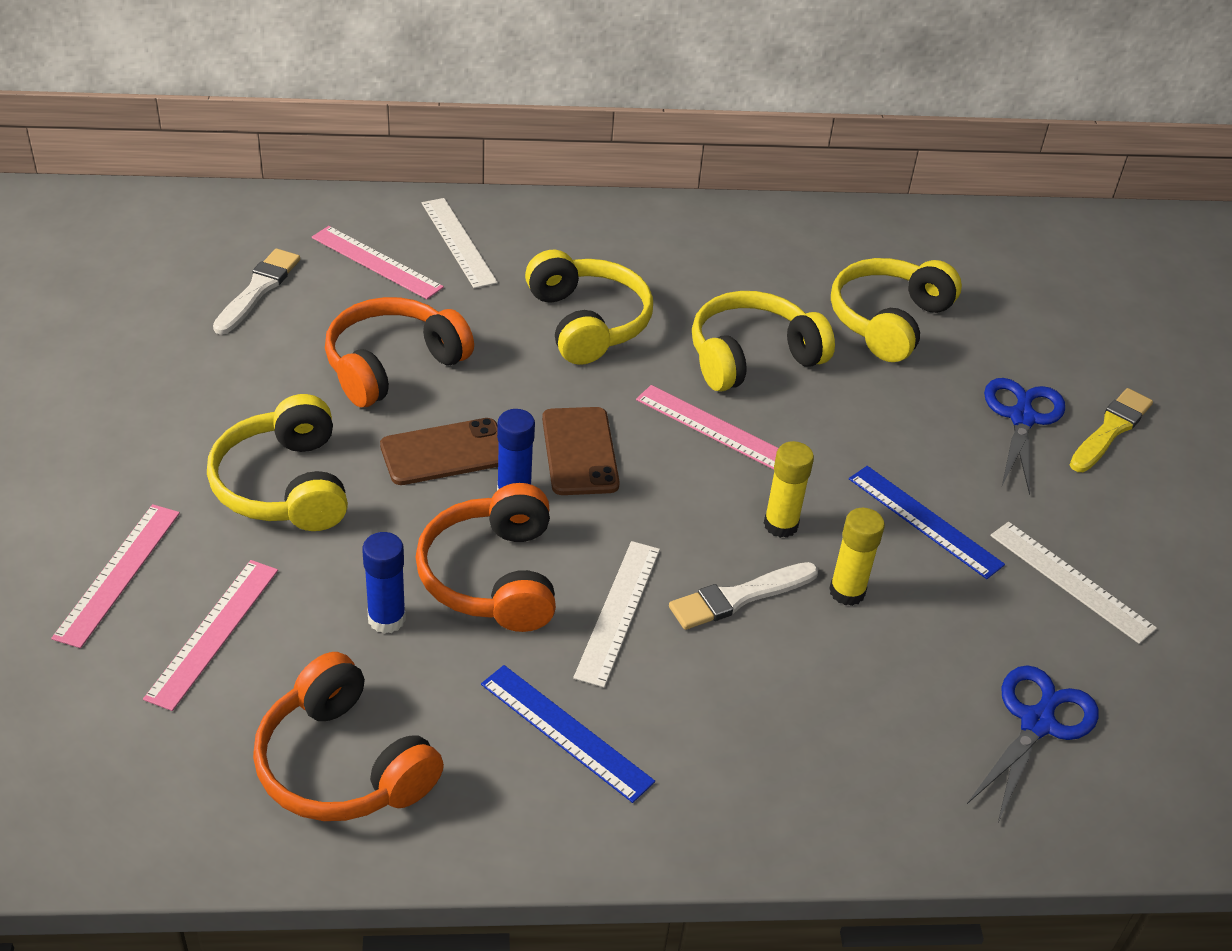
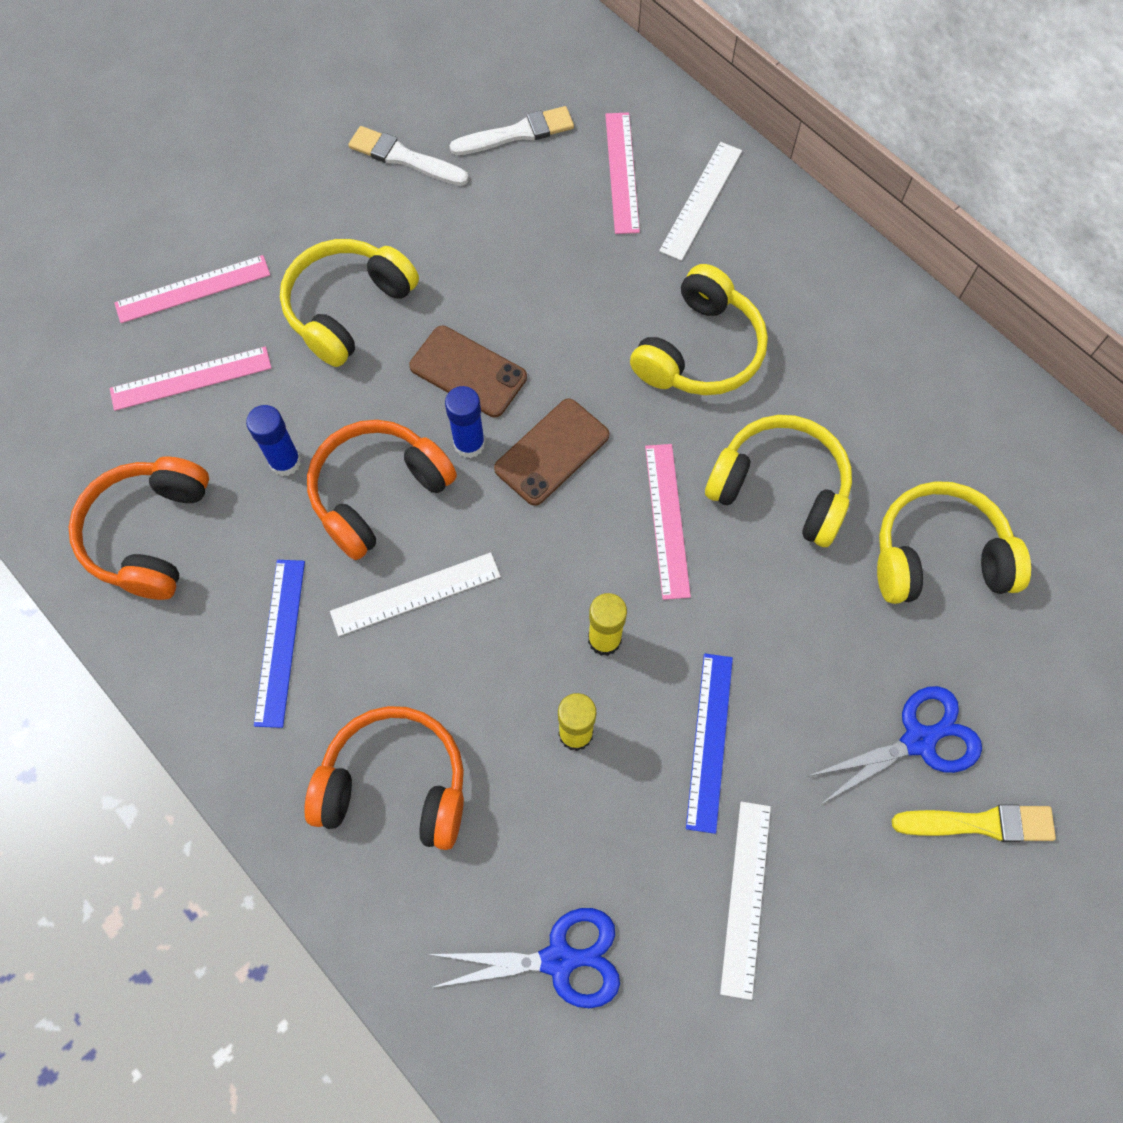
camera: 55 degrees right, 25 degrees up
orange headphones [325,297,474,407] -> orange headphones moved to [304,706,464,850]
white brush [669,562,818,630] -> white brush moved to [348,126,469,186]

